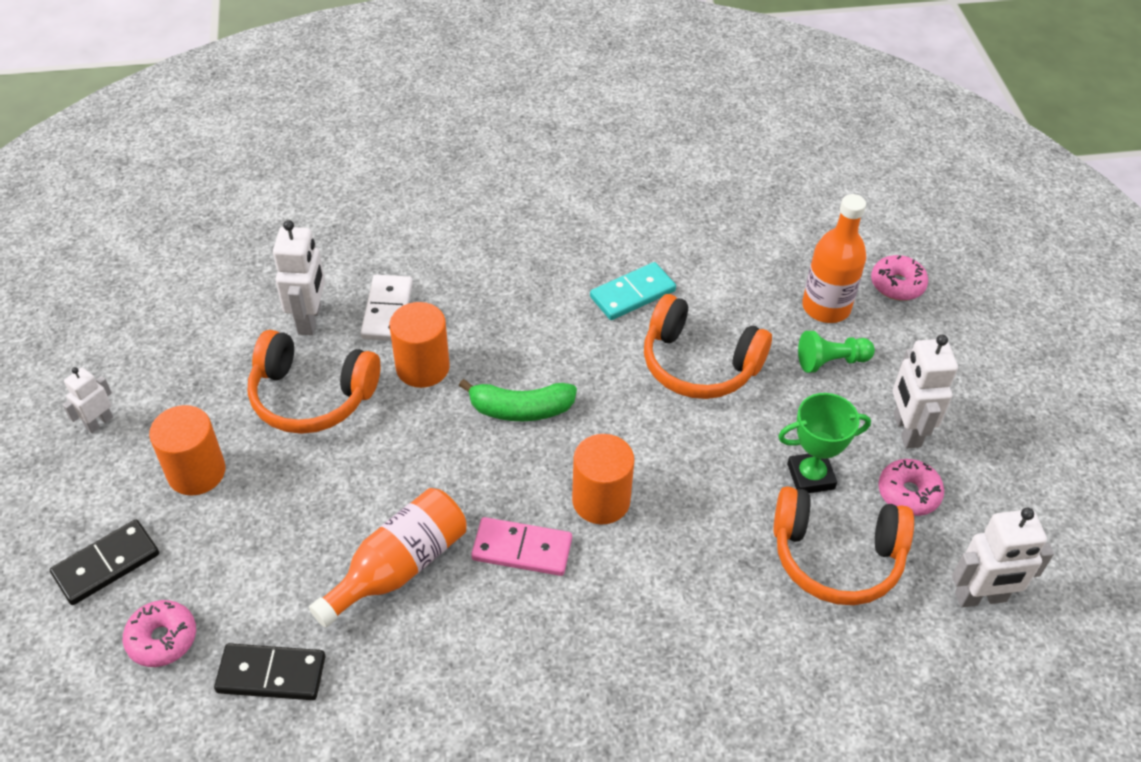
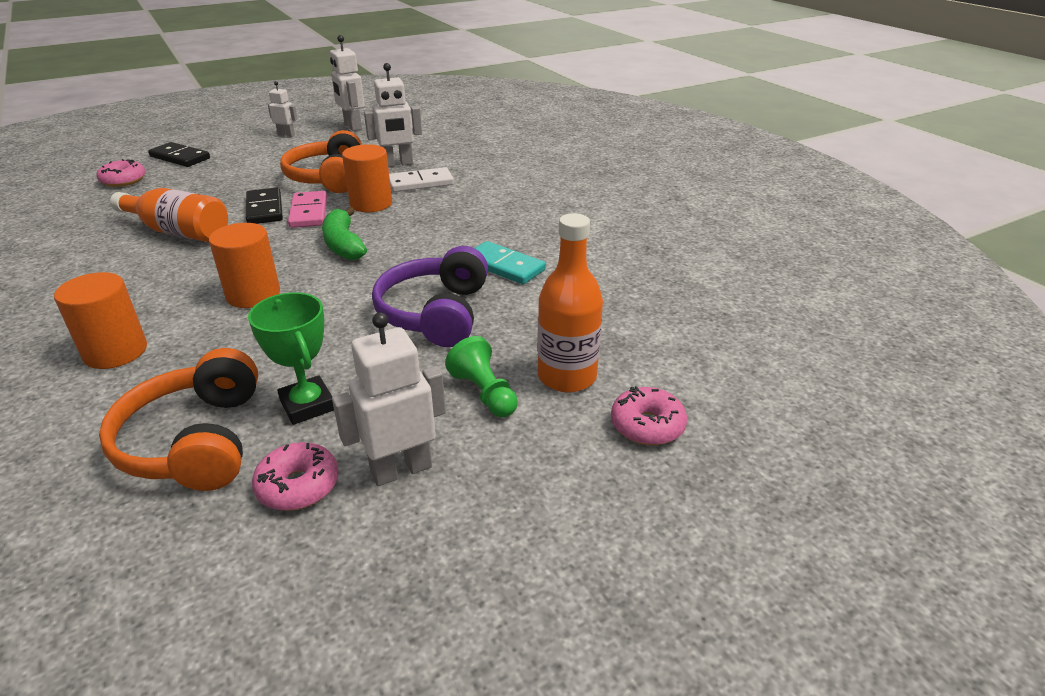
camera: 70 degrees right, 15 degrees down
orange cylinder [149,405,226,496] -> orange cylinder moved to [54,272,147,369]
black domino [214,643,325,700] -> black domino moved to [246,187,283,224]
pink domino [471,517,572,576] -> pink domino moved to [288,191,327,228]
orange headphones [644,294,772,399] -> purple headphones [372,246,488,347]
white robot [952,508,1054,608] -> white robot moved to [330,35,365,131]

